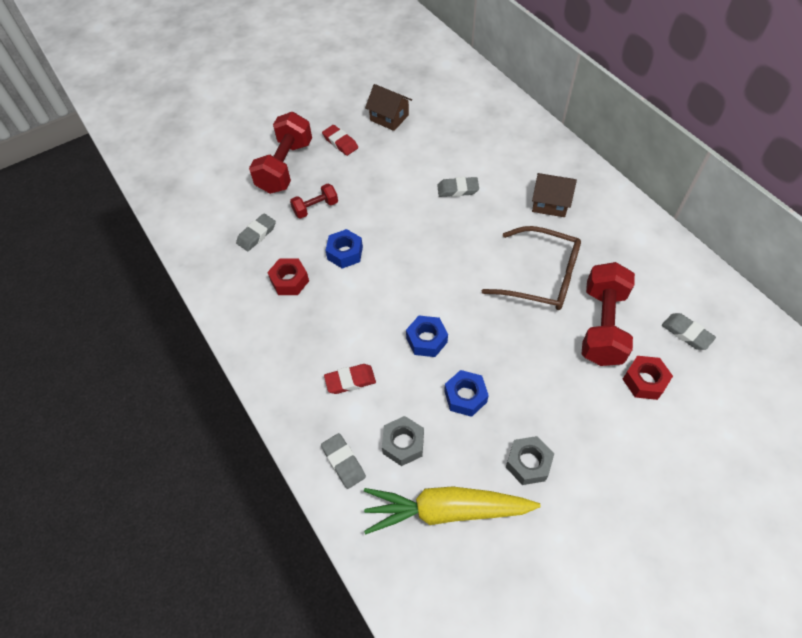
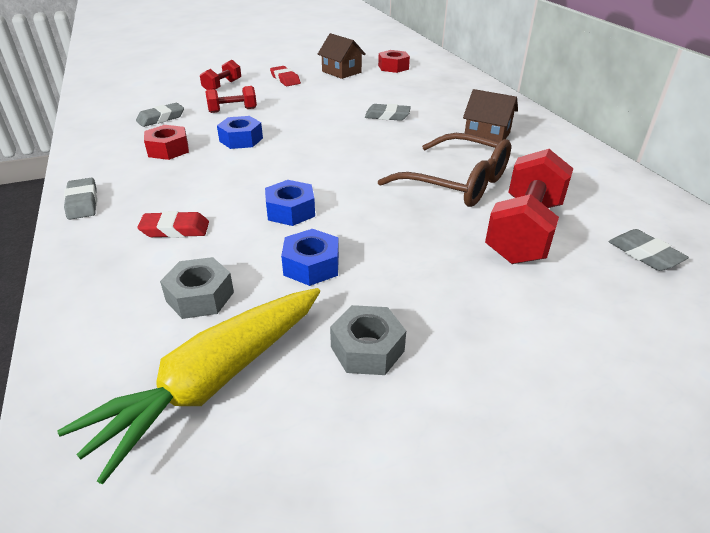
camera: 10 degrees right, 20 degrees down
red dumbbell [249,112,312,194] -> red dumbbell [200,60,241,90], size x0.52
grey eraser [321,433,366,489] -> grey eraser moved to [64,178,97,220]
yellow carrot [364,486,541,534] -> yellow carrot turned 60 degrees counterclockwise [57,288,320,485]
red nut [623,356,673,400] -> red nut moved to [378,50,410,73]

